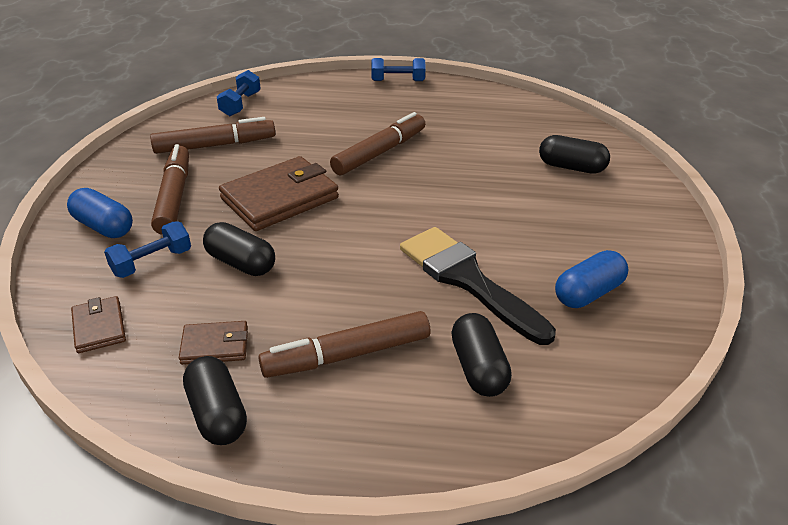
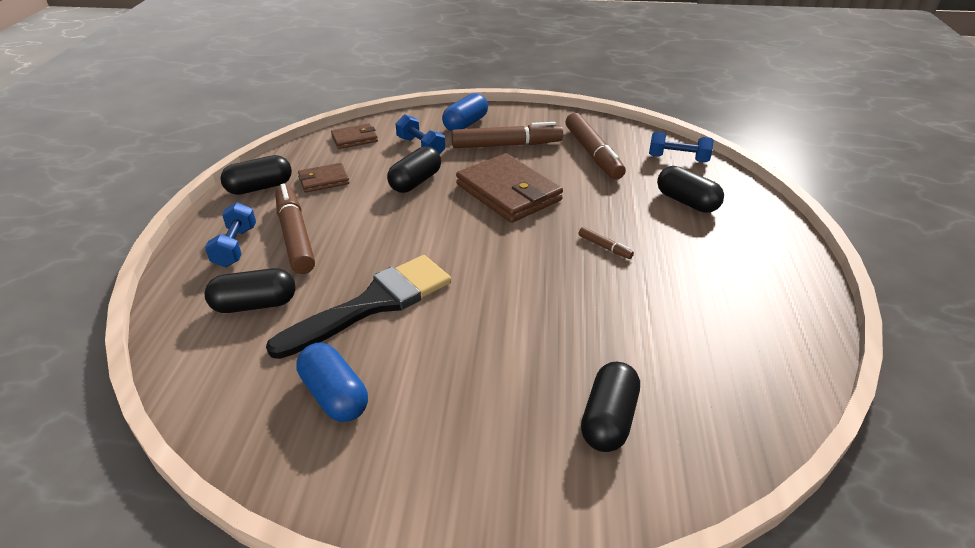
camera: 90 degrees right, 0 degrees up
brown wallet [179,321,248,365] -> brown wallet turned 75 degrees clockwise [298,163,349,193]
brown marker [330,112,425,175] -> brown marker [578,227,634,259], size x0.44
blue dumbbell [371,58,425,81] -> blue dumbbell moved to [205,202,256,267]
none -> black capsule [657,166,724,213]

